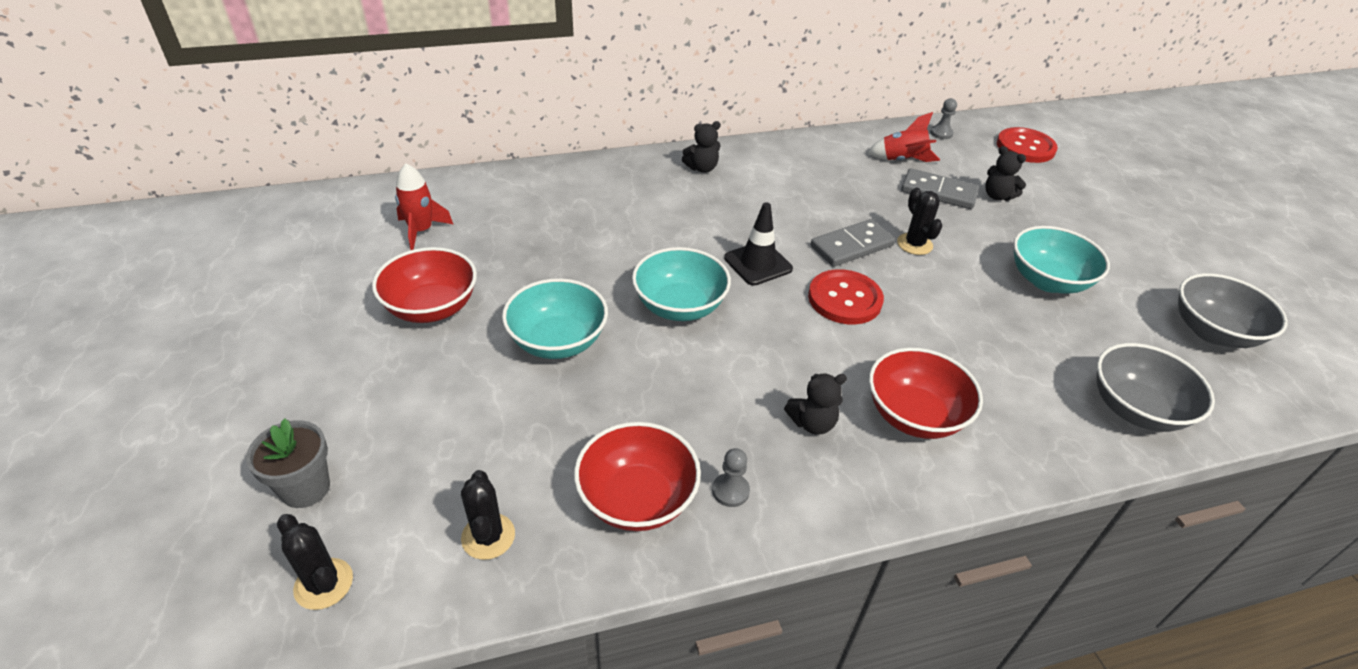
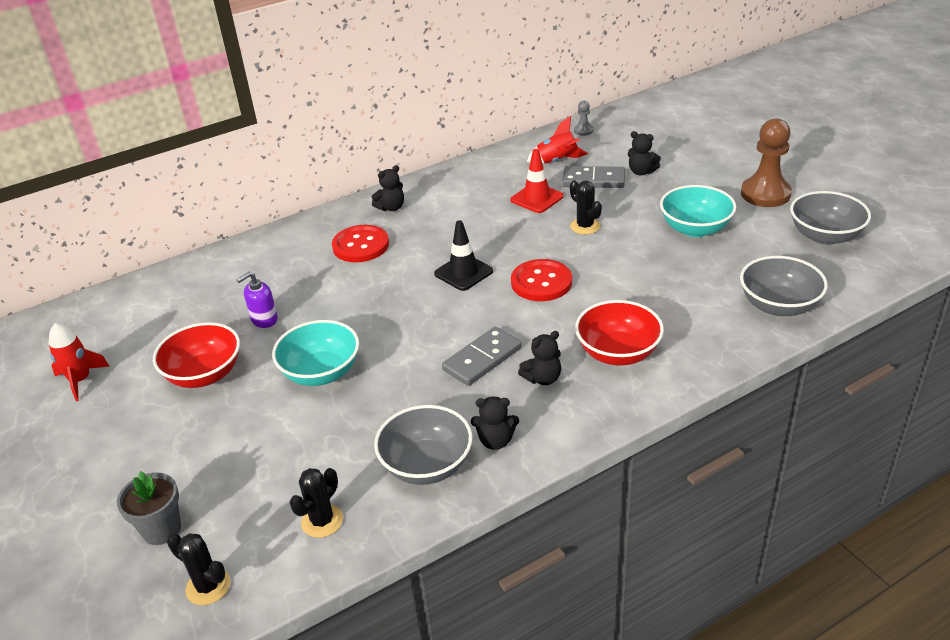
camera: 10 degrees left, 5 degrees down
red rocket [395,163,453,250] -> red rocket moved to [49,323,110,401]
black cactus [461,470,515,560] -> black cactus turned 60 degrees clockwise [290,468,343,538]
red bowl [574,422,701,531] -> grey bowl [374,405,472,485]
turquoise bowl [632,247,731,321] -> none
grey pawn [712,448,750,507] -> black teddy bear [471,396,519,450]
grey domino [810,219,895,267] -> grey domino moved to [442,327,522,386]
red button [997,127,1058,163] -> red button moved to [332,225,389,262]
none -> purple soap dispenser [237,272,278,328]
none -> red traffic cone [511,149,564,213]
none -> brown pawn [741,118,792,207]

